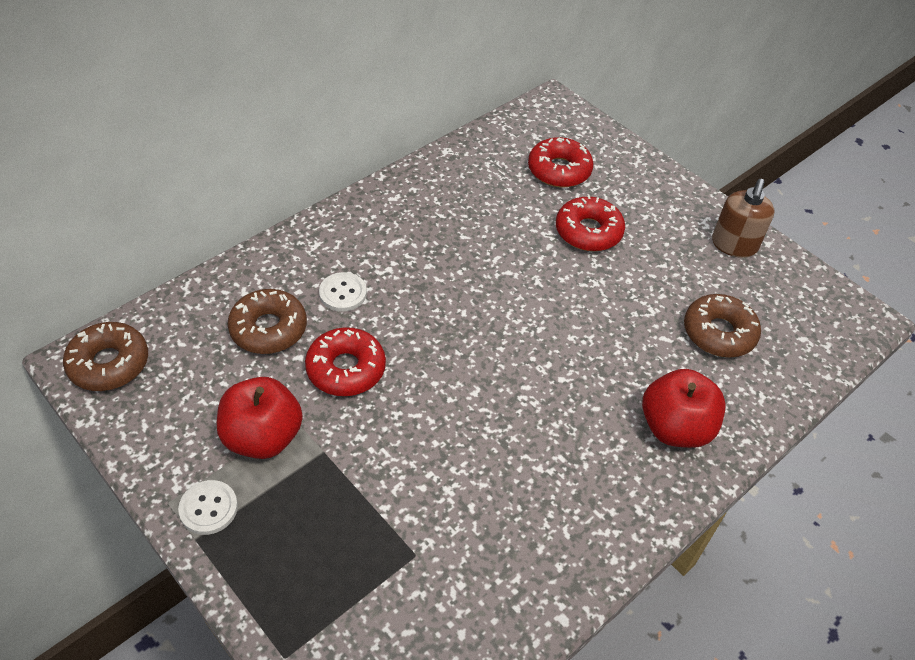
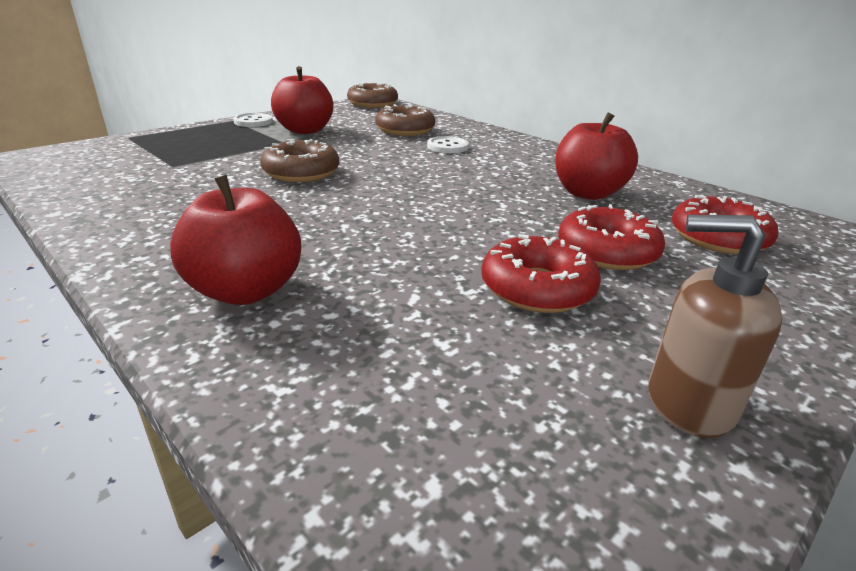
camera: 90 degrees right, 20 degrees down
red donut [305,327,386,396] -> red donut moved to [481,234,601,313]
brown donut [684,294,761,357] -> brown donut moved to [260,139,339,182]
none -> red apple [555,112,638,200]

